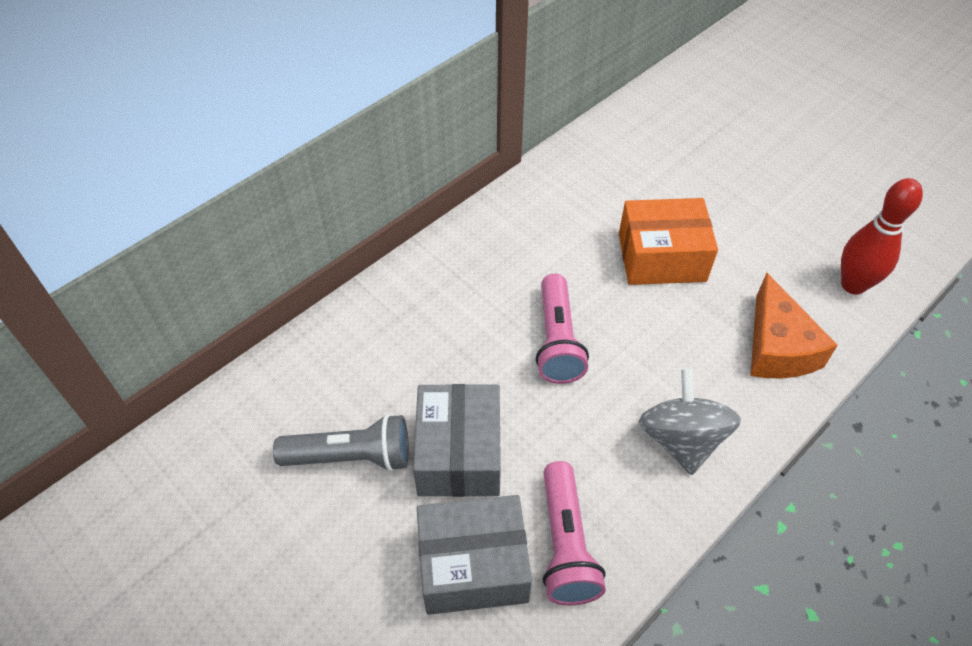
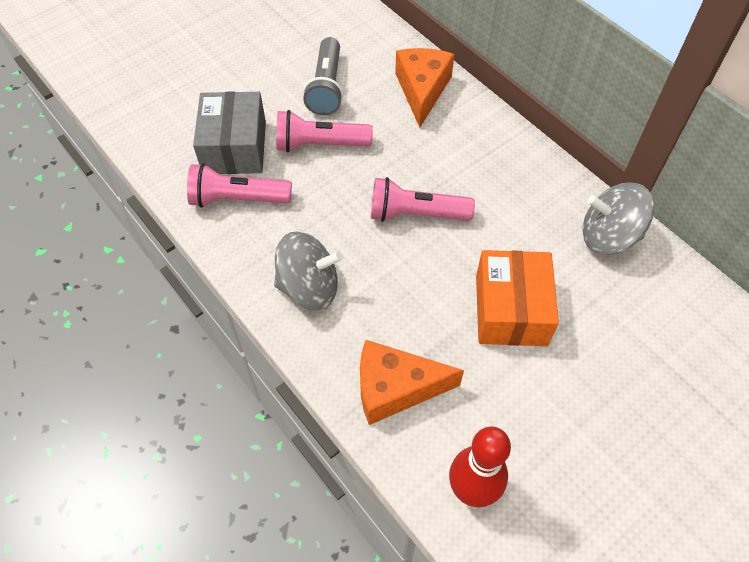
camera: 95 degrees right, 5 degrees up
grey box [413,384,501,497] -> pink flashlight [276,110,373,153]
none -> orange cheese [395,48,454,128]
none -> grey spinning top [582,183,654,255]

